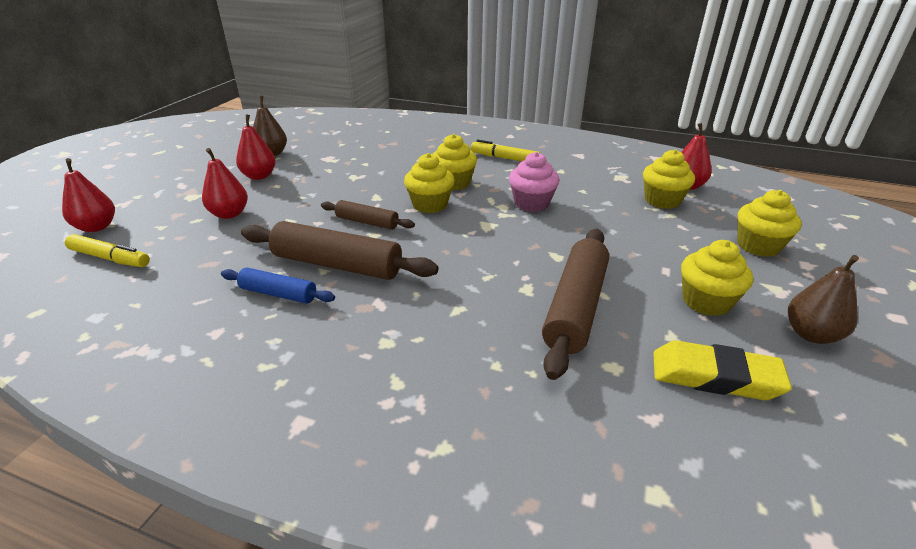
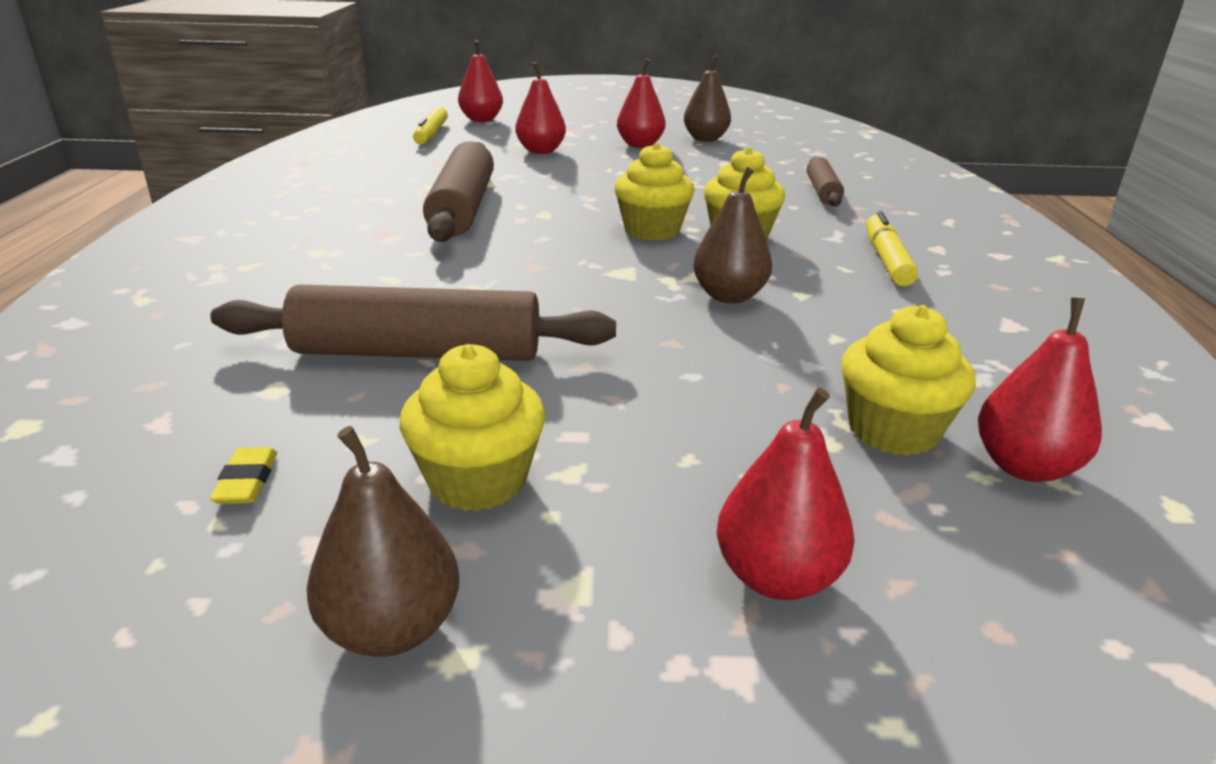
camera: 70 degrees right, 5 degrees down
blue rolling pin [221,268,335,303] -> none
brown rolling pin [321,200,415,230] -> brown rolling pin moved to [807,157,844,206]
pink cupcake [509,152,559,212] -> brown pear [693,167,772,303]
yellow eraser [653,340,792,400] -> yellow eraser [210,447,277,504], size x0.45
yellow cupcake [737,190,802,257] -> red pear [717,388,855,600]

